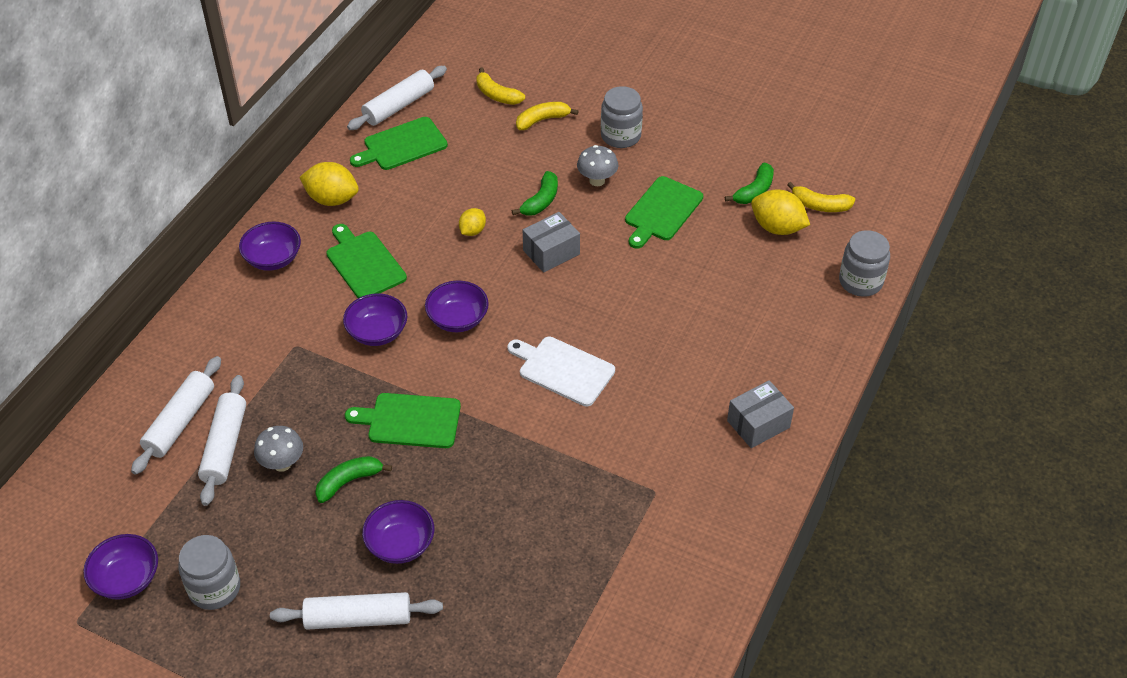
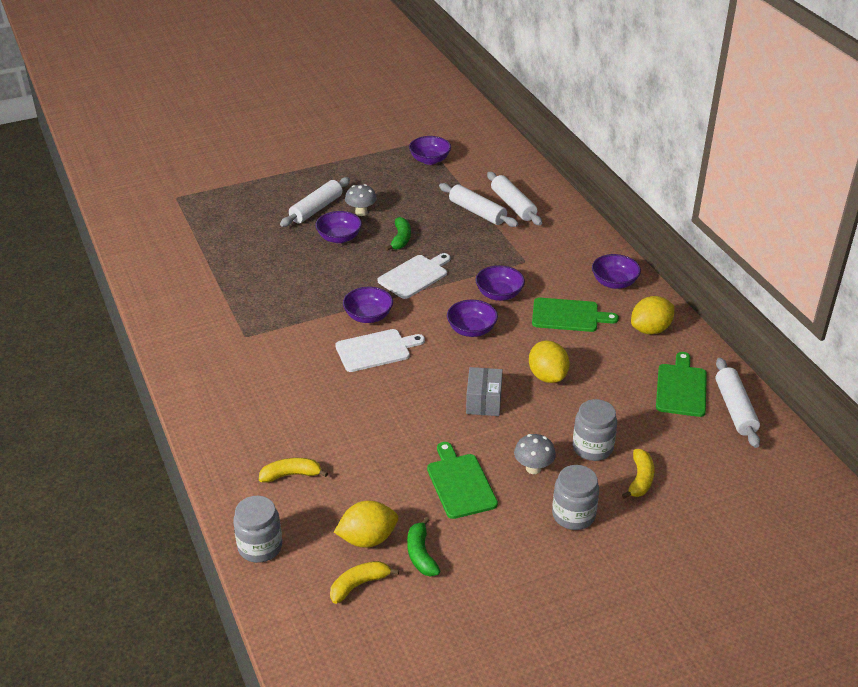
camera: 130 degrees right, 10 degrees down
grey jar [178,535,240,610] -> grey jar moved to [573,399,617,461]
grey mushroom [254,426,303,472] -> grey mushroom moved to [345,184,377,216]
green cutting board [345,393,461,448] -> white cutting board [378,253,451,299]
yellow lemon [459,208,486,236] -> yellow lemon [529,340,570,383], size x1.72
yellow banana [476,68,525,105] -> yellow banana moved to [259,458,328,483]
green banana [512,171,558,216] -> none
grey box [727,380,794,448] -> none
none -> purple bowl [343,287,393,323]

